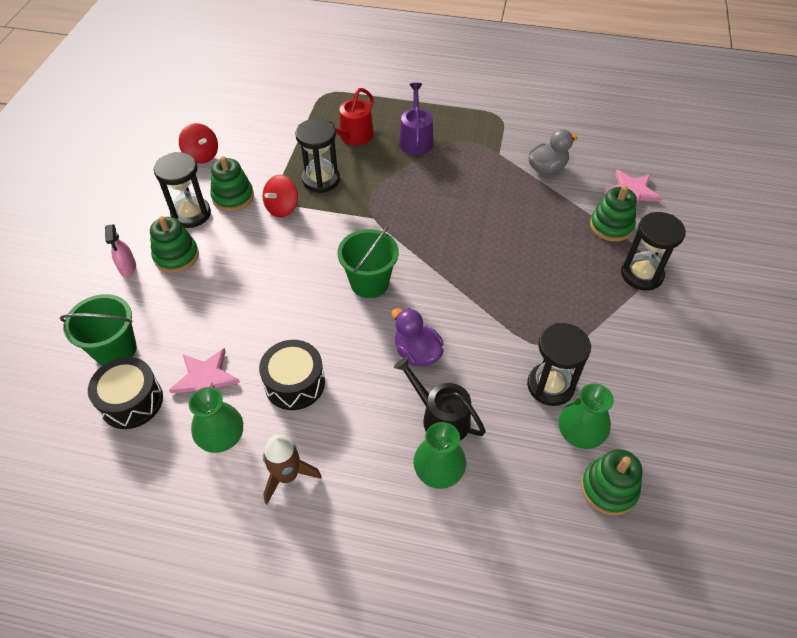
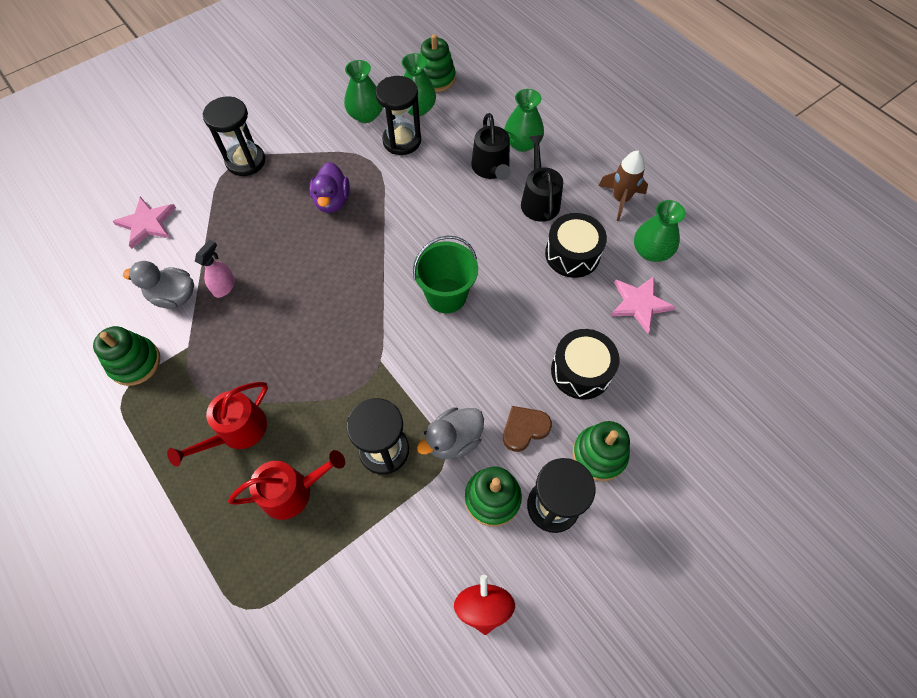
camera: 140 degrees left, 10 degrees up
green bucket [60,294,137,366] -> none
black drum [88,357,163,429] -> black drum moved to [551,329,620,399]
pink spray bottle [105,224,136,277] -> pink spray bottle moved to [195,240,235,298]
red spinning top [263,175,298,218] -> grey duck [417,407,484,459]
purple duck [392,308,444,366] -> purple duck moved to [309,162,350,213]
purple watering can [399,83,434,155] -> red watering can [167,382,268,467]
green stacking toy [590,185,637,242] -> green stacking toy moved to [93,326,160,386]
none -> green vase [344,60,383,123]
none -> brown heart [503,406,552,452]
none -> black watering can [521,135,563,222]

